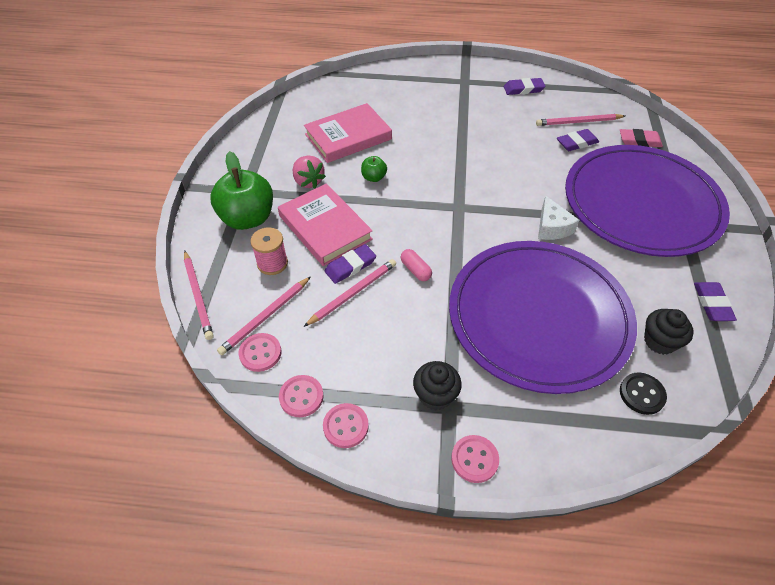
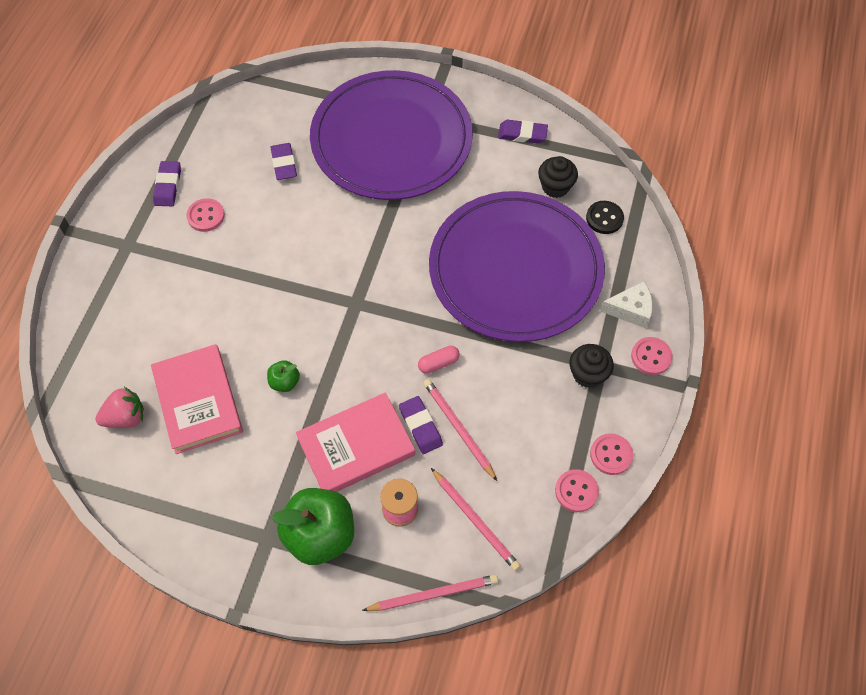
camera: 80 degrees left, 10 degrees up
pink button [239,333,282,372] -> pink button moved to [186,198,225,232]
pink strawberry [293,156,326,188] -> pink strawberry moved to [95,387,144,428]
pink pencil [536,114,625,126] -> none
white cheese [538,196,579,240] -> white cheese moved to [600,281,653,328]
pink eraser [620,129,663,147] -> none

